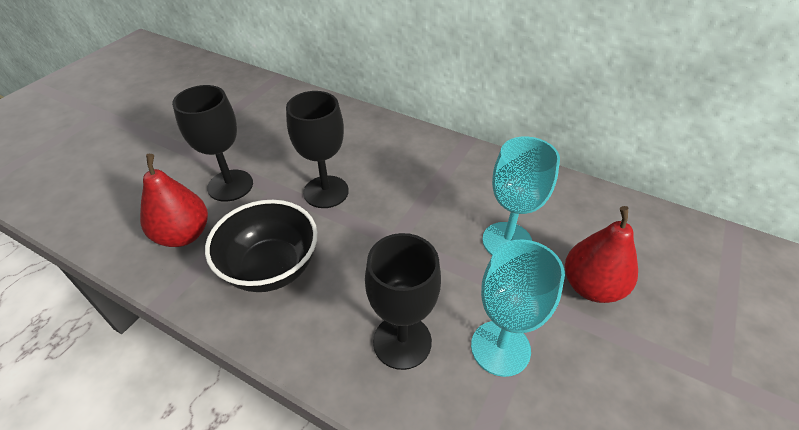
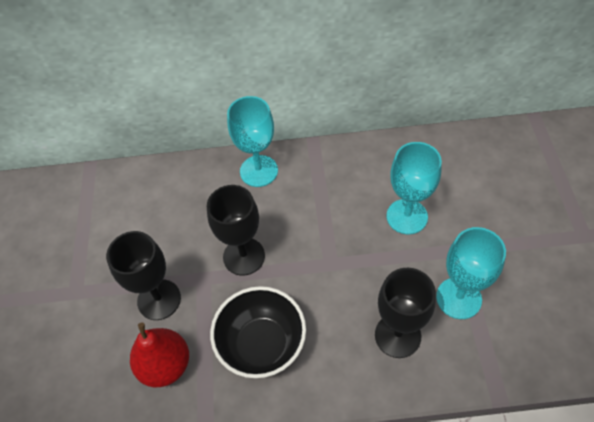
camera: 30 degrees left, 10 degrees up
red pear [565,206,638,303] -> none
none -> turquoise goblet [227,96,278,187]

